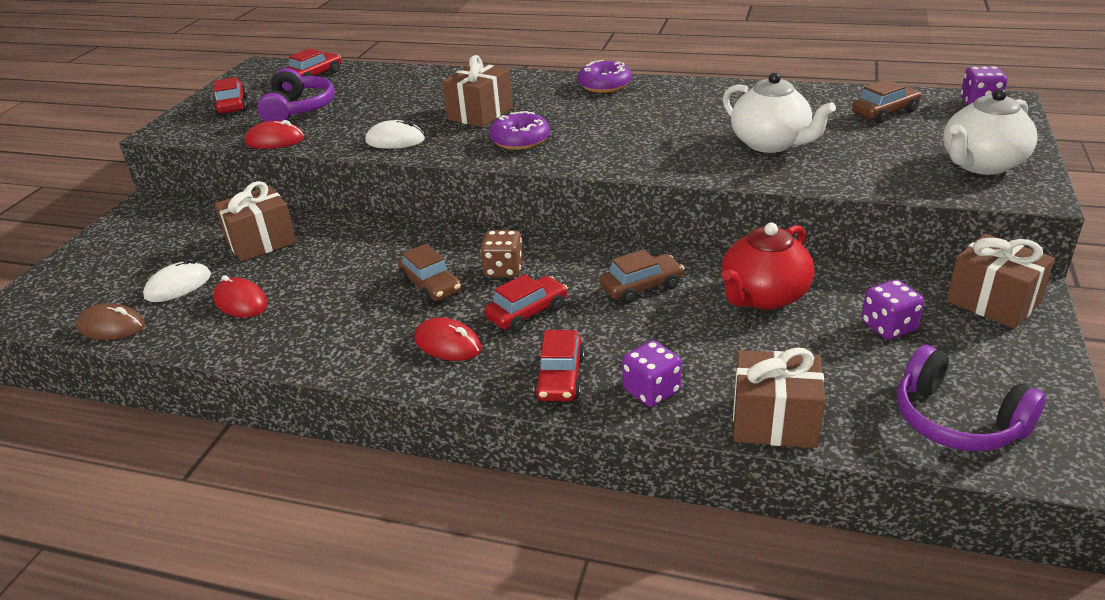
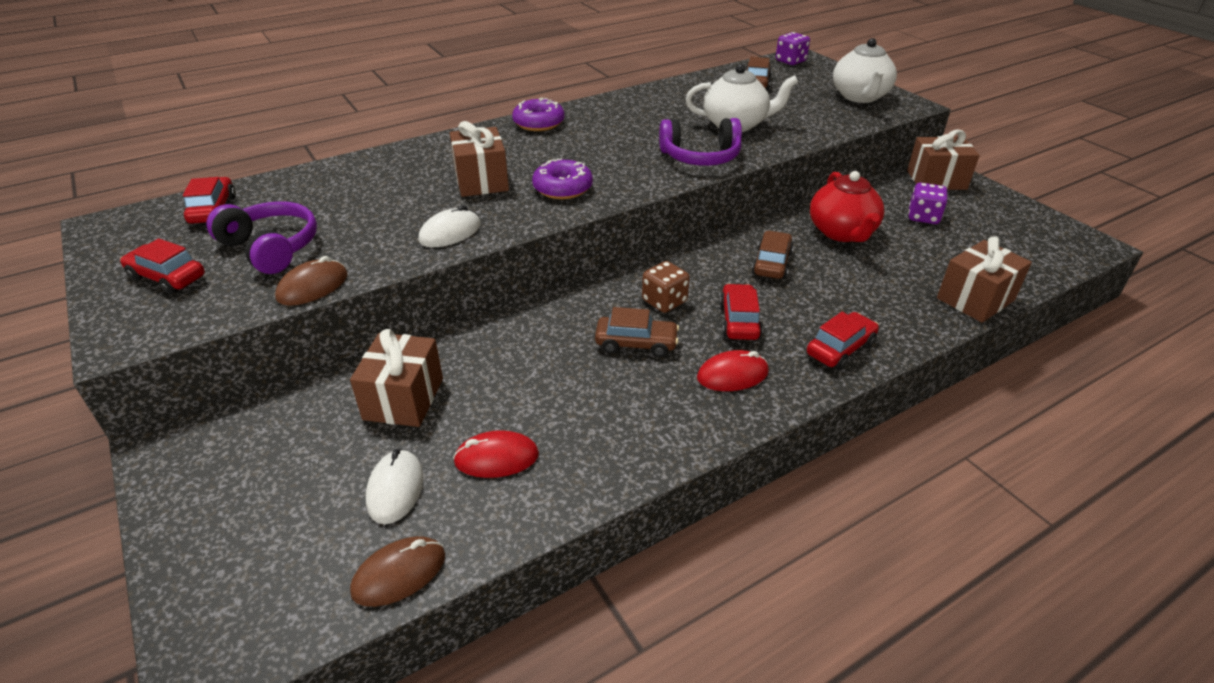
camera: 50 degrees left, 5 degrees up
red mouse [245,120,304,149] -> brown mouse [275,256,347,306]
red car [534,330,585,402] -> red car turned 90 degrees counterclockwise [807,312,879,370]
purple dice [622,340,682,407] -> none
purple headphones [897,345,1046,451] -> purple headphones moved to [659,118,742,166]

